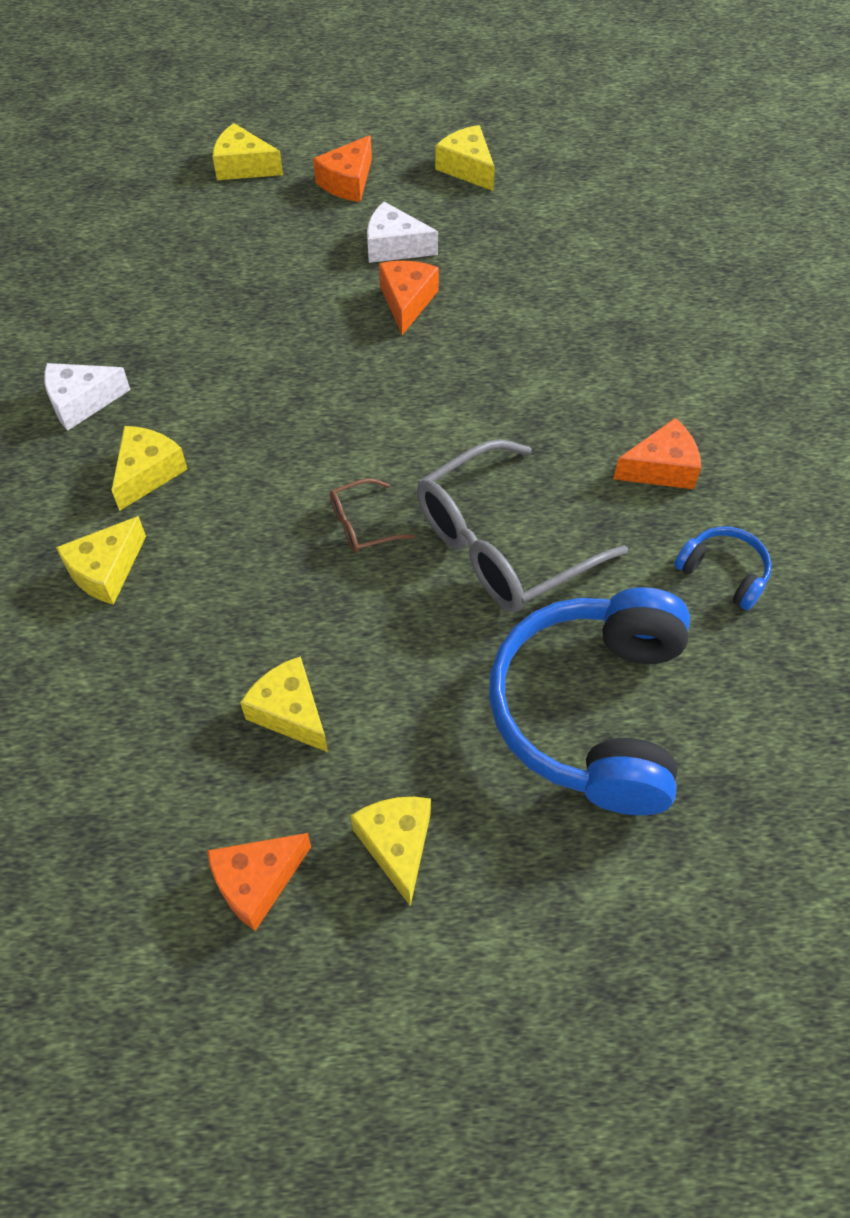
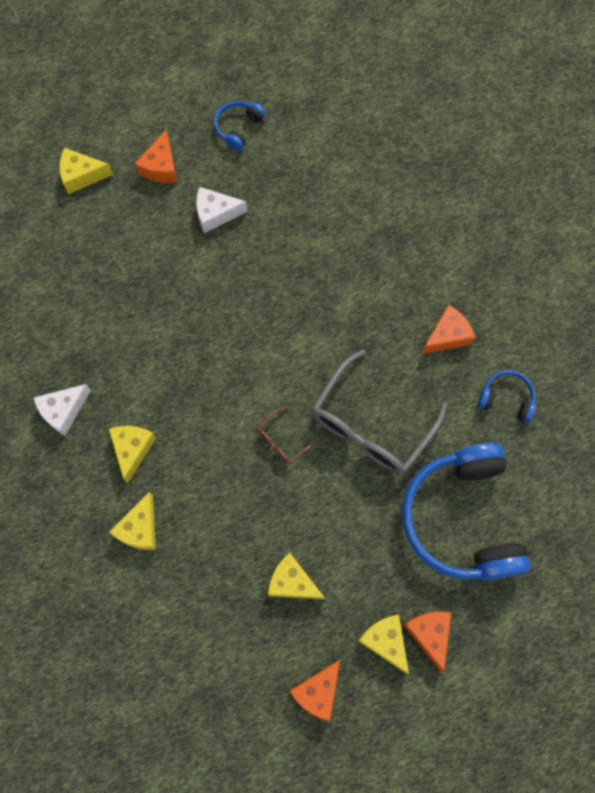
camera: 20 degrees left, 15 degrees up
orange cheese [379,261,439,335] -> orange cheese moved to [403,611,451,672]
yellow cheese [435,125,495,191] -> blue headphones [214,101,266,151]

